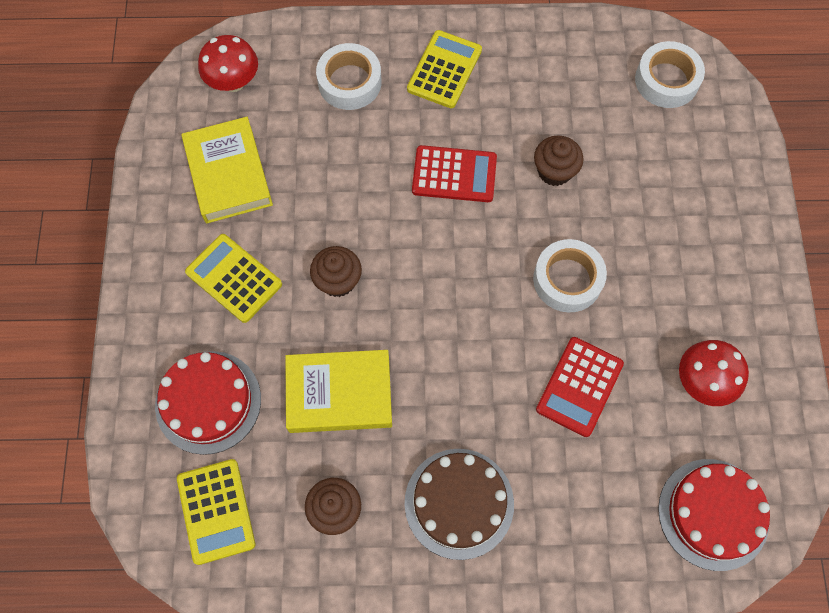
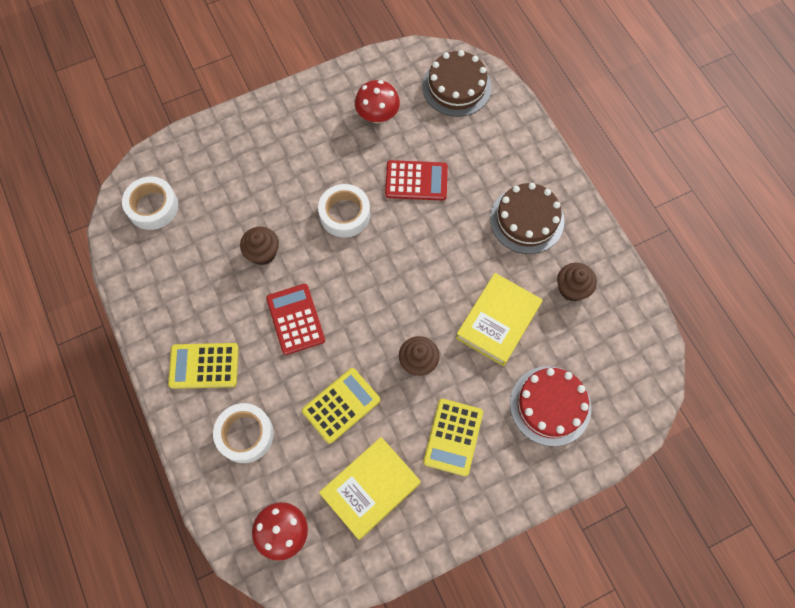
camera: 115 degrees left, 0 degrees up
yellow calculator [177,459,255,565] -> yellow calculator moved to [302,368,380,444]
yellow book [285,350,392,433] -> yellow book turned 60 degrees clockwise [456,273,543,366]
red cake [658,459,770,571] -> brown cake [422,50,492,117]

